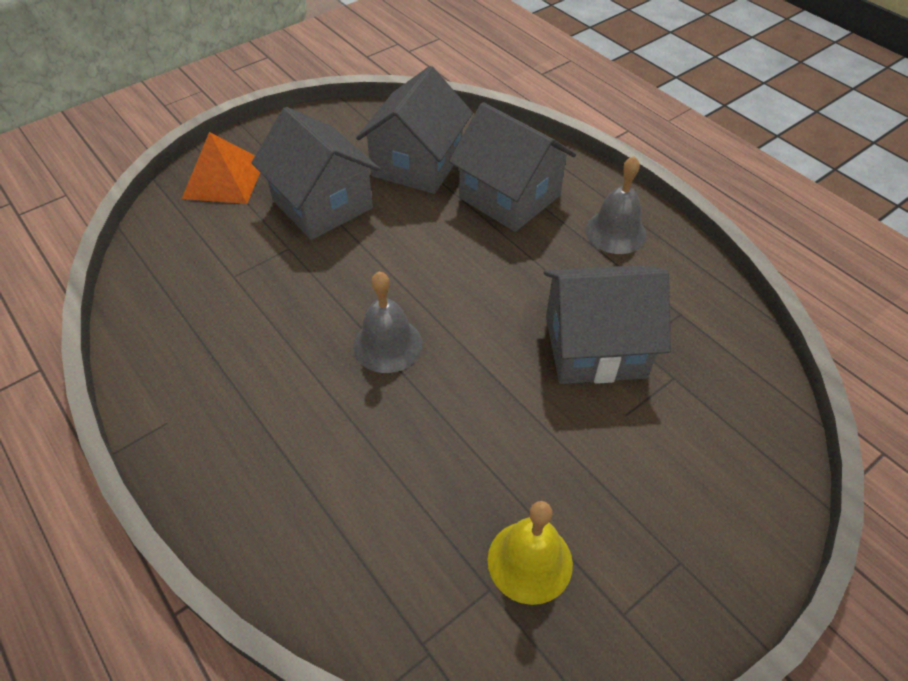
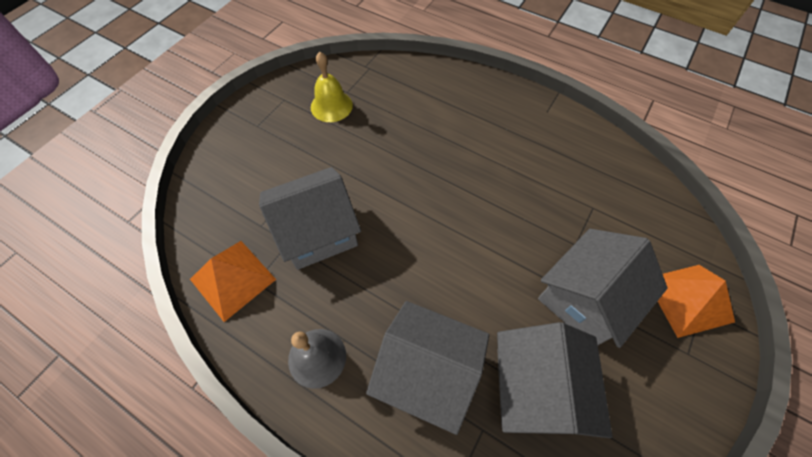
camera: 160 degrees right, 10 degrees up
grey house [251,107,380,240] -> grey house turned 75 degrees counterclockwise [538,229,668,348]
grey bell [353,271,423,373] -> none
none -> orange pyramid [190,241,276,322]

